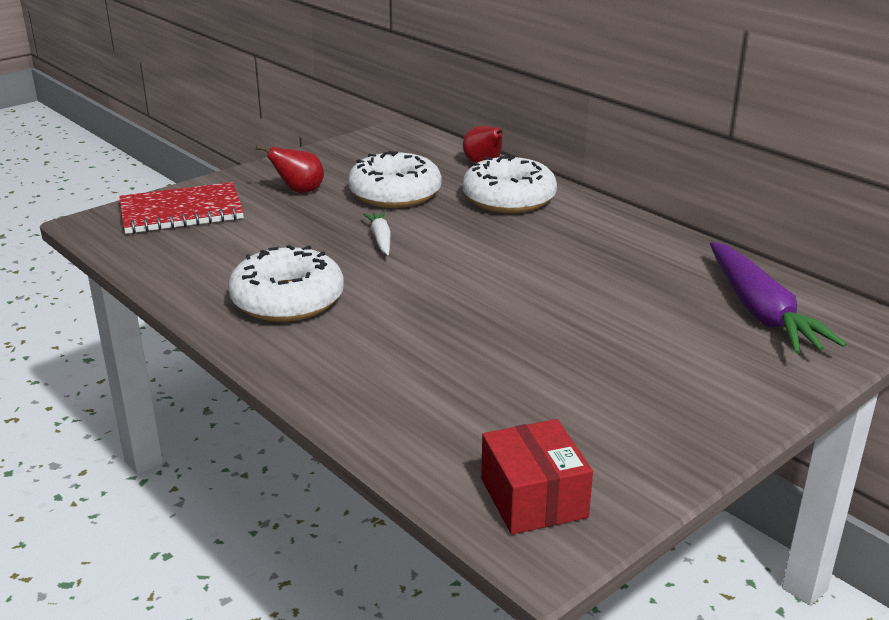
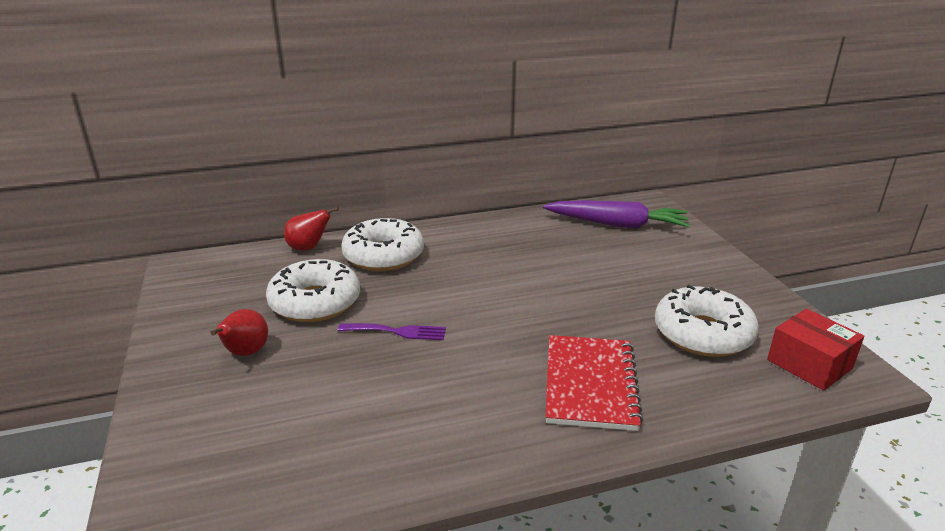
camera: 65 degrees left, 0 degrees up
red notebook [119,182,244,234] -> red notebook moved to [546,335,643,431]
white donut [228,245,344,322] -> white donut moved to [655,285,759,357]
white carrot [363,212,391,255] -> purple fork [338,323,446,340]
red box [481,419,593,535] -> red box turned 45 degrees clockwise [767,309,864,391]

